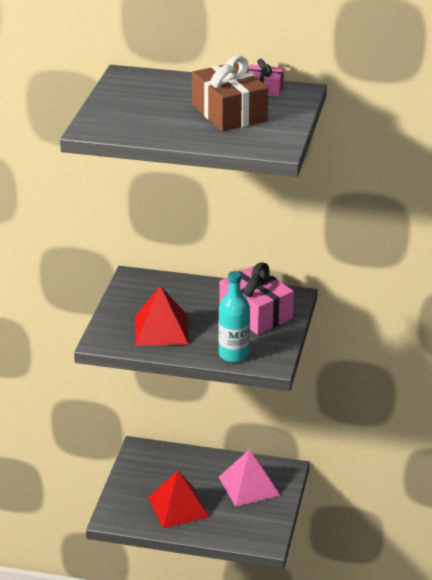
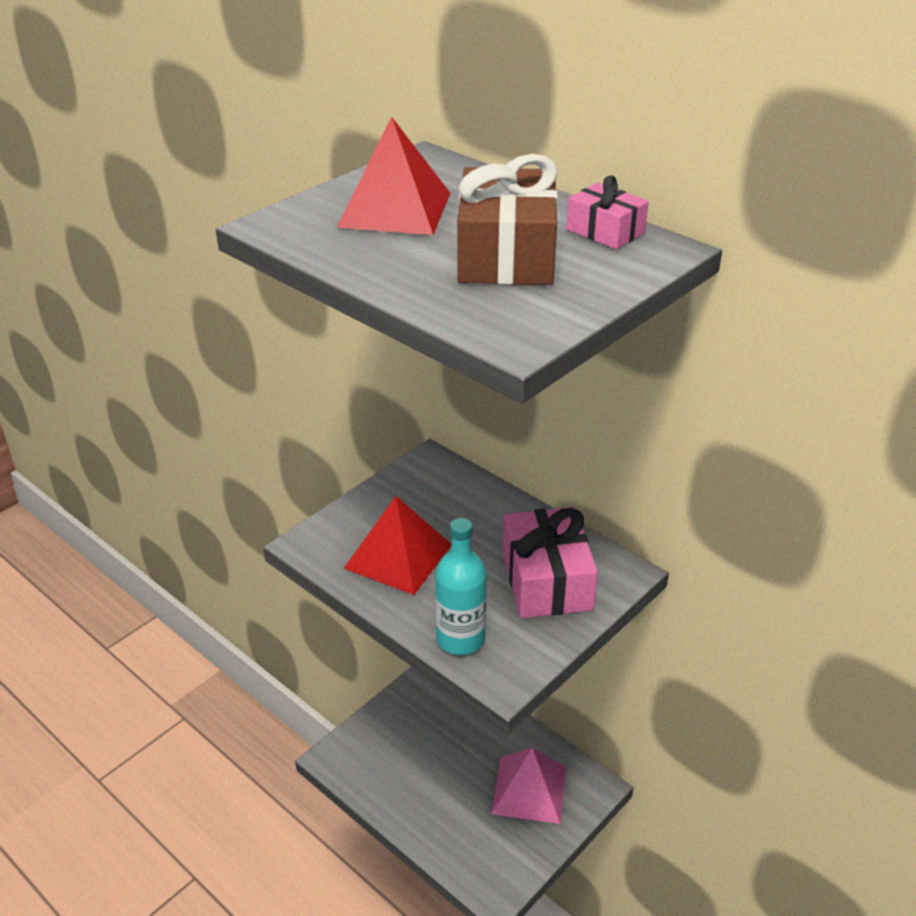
camera: 30 degrees right, 5 degrees up
red pyramid [148,470,209,529] -> red pyramid moved to [337,116,450,235]

